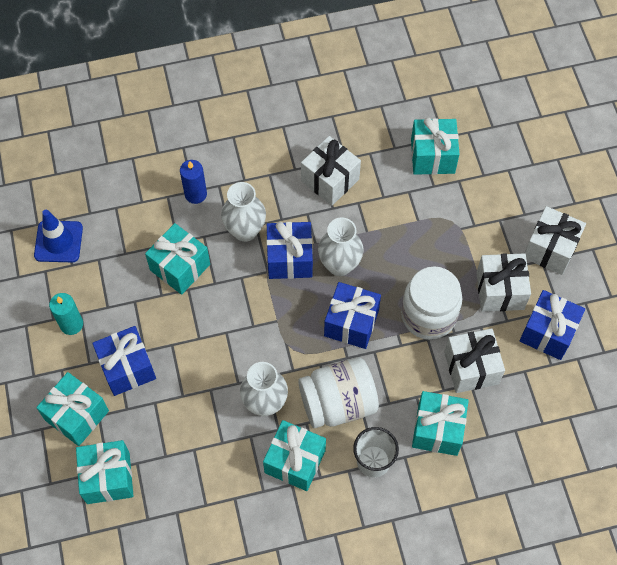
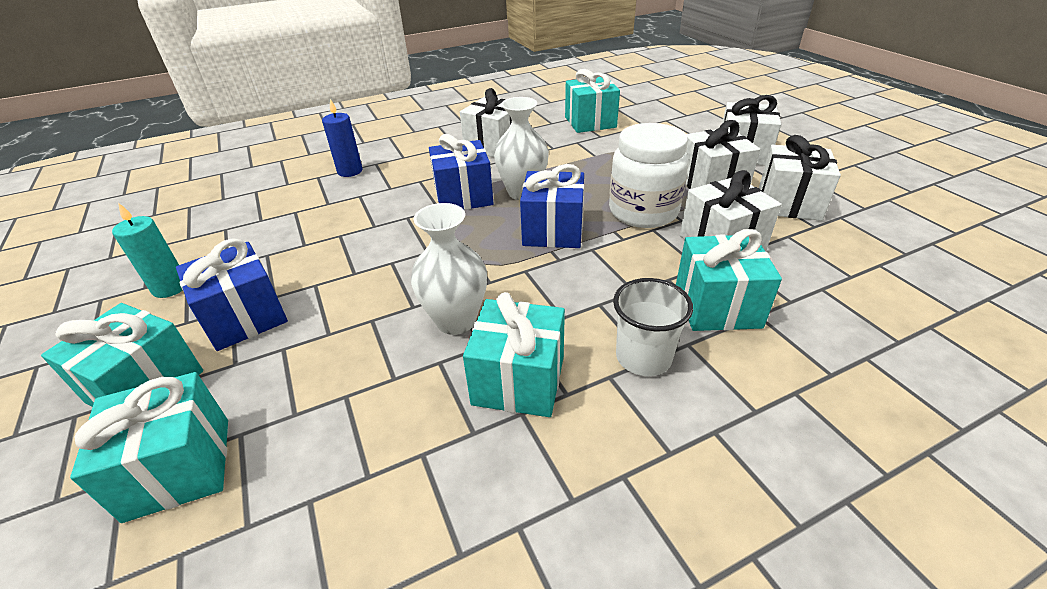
camera: 10 degrees left, 25 degrees down
blue traffic cone [34,210,83,262] -> none
turquoise gift [145,223,210,295] -> none
white vase [221,182,266,242] -> none
white jar [298,357,379,428] -> none
blue gift [519,290,585,360] -> white gift [759,135,841,221]

